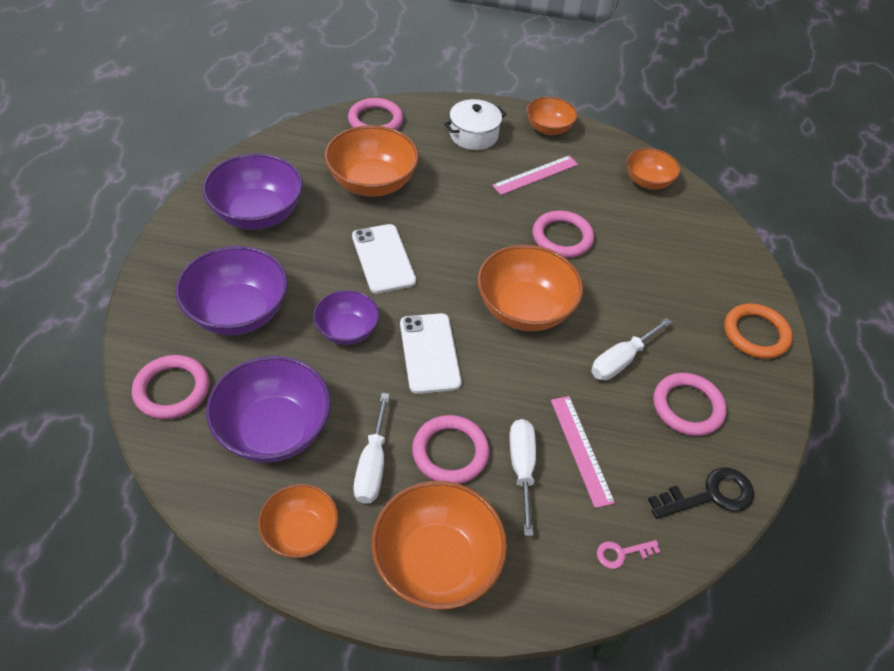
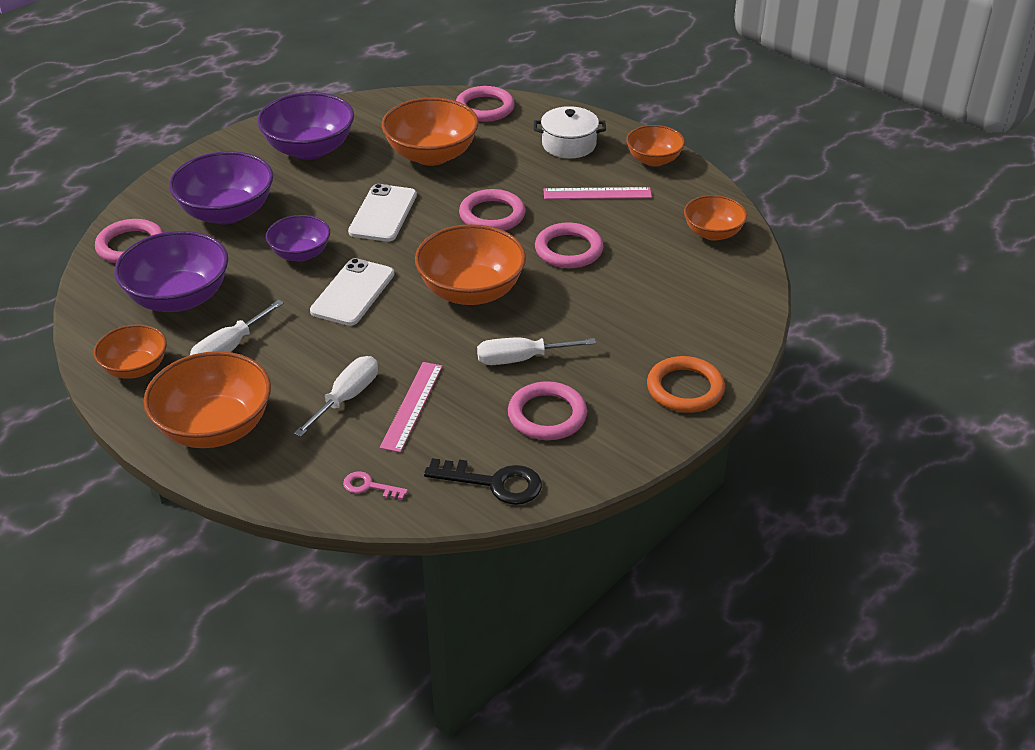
camera: 35 degrees right, 10 degrees down
pink ring [412,415,490,484] -> pink ring moved to [459,189,525,231]

